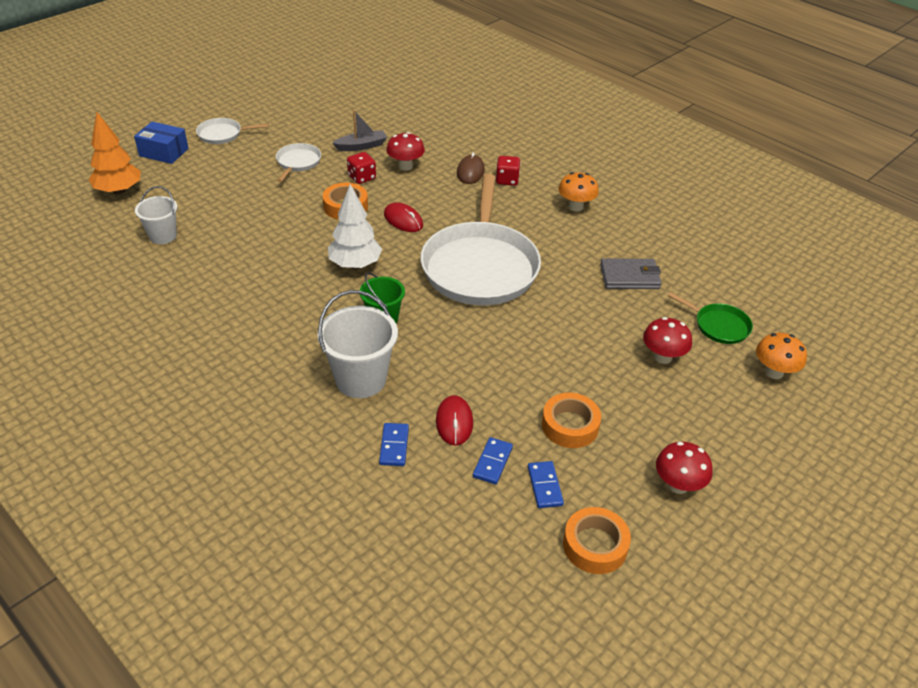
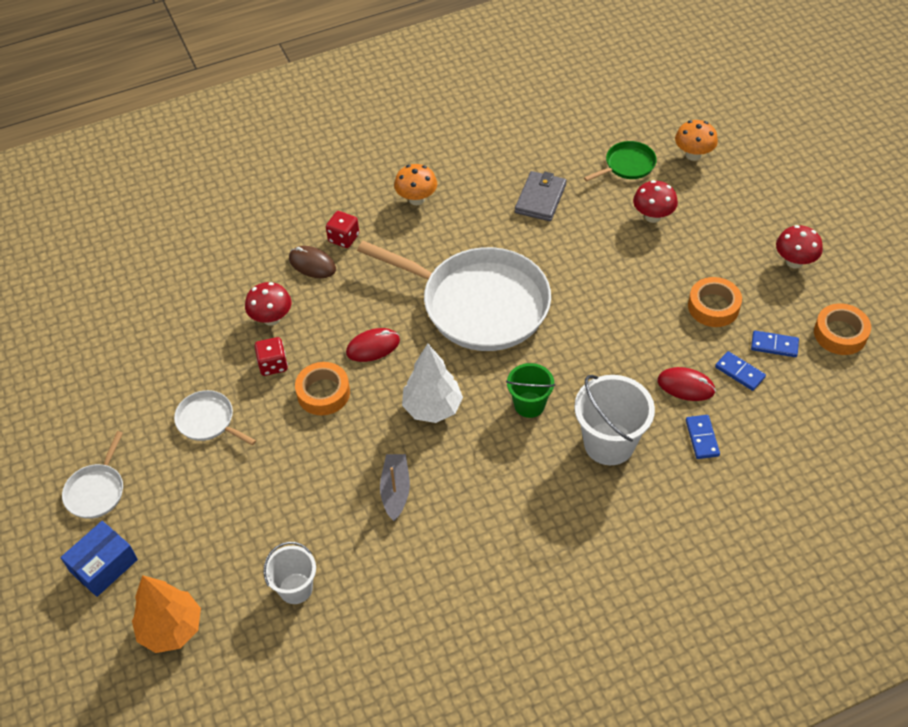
camera: 65 degrees left, 10 degrees up
grey boat [332,110,387,151] -> grey boat moved to [380,454,410,521]
blue domino [379,423,409,466] -> blue domino turned 60 degrees clockwise [686,415,720,459]

